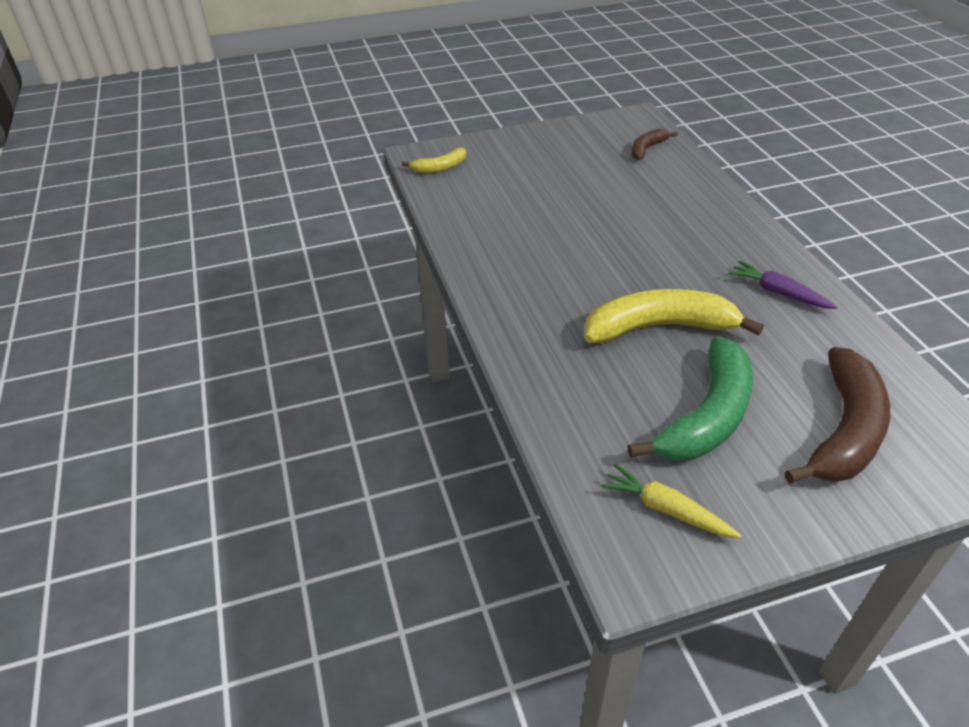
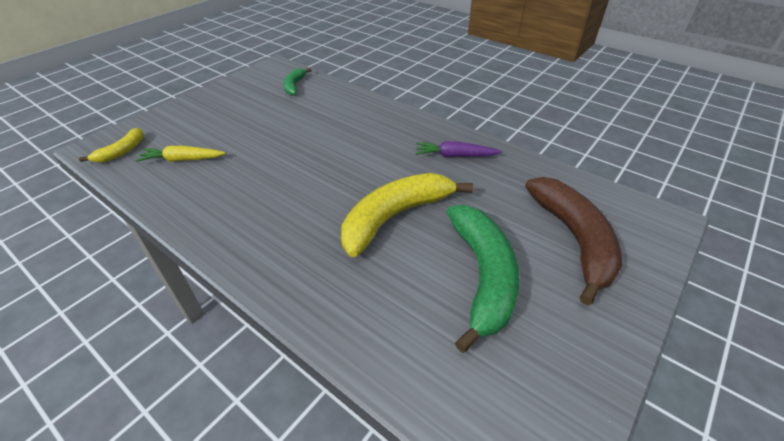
camera: 35 degrees left, 0 degrees up
yellow carrot [601,464,741,538] -> yellow carrot moved to [136,146,226,162]
brown banana [632,129,678,160] -> green banana [283,68,311,96]

